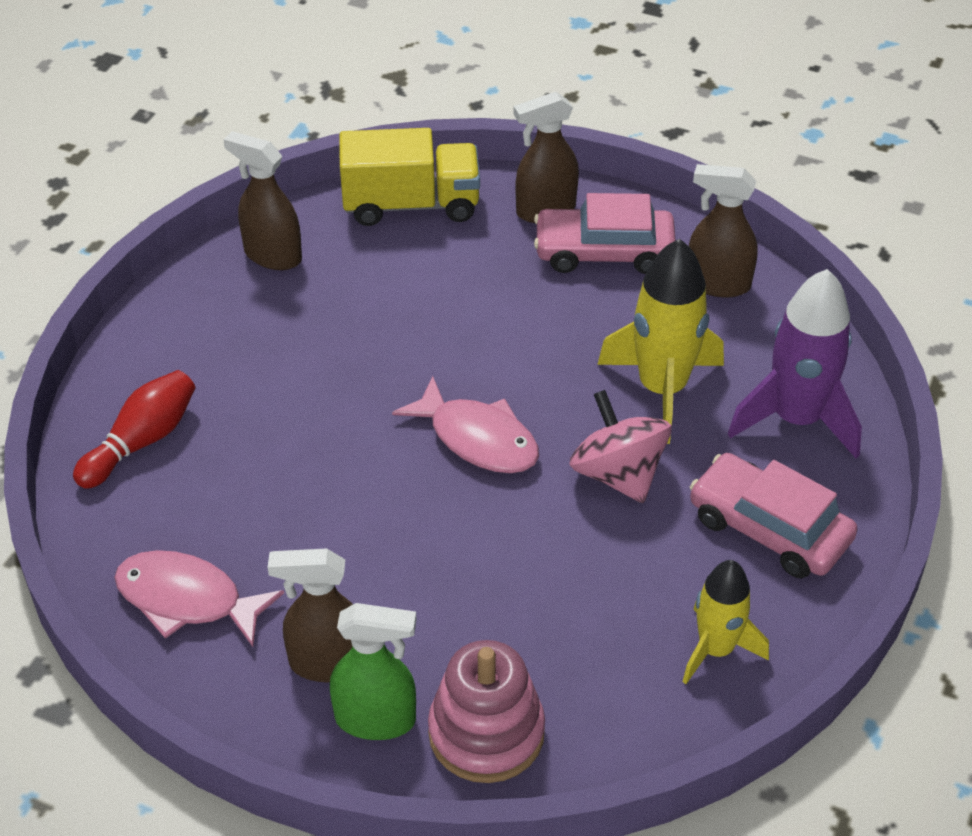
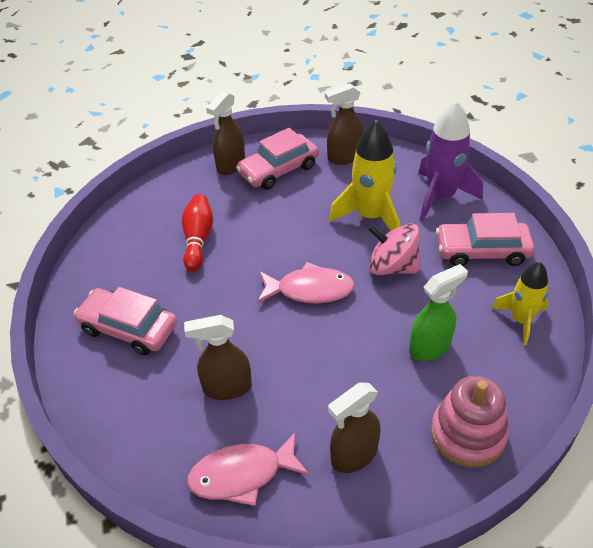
camera: 35 degrees left, 0 degrees up
red bowling pin [73,370,195,489] -> red bowling pin moved to [182,194,213,271]
brown spray bottle [223,131,302,270] -> brown spray bottle moved to [184,315,252,400]
green spray bottle [330,603,417,740] -> green spray bottle moved to [409,264,468,361]
yellow truck [339,128,480,226] -> none
none -> pink car [74,287,177,355]

